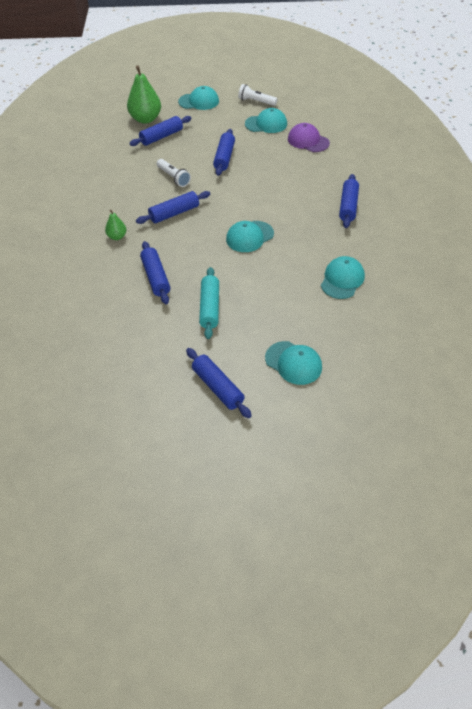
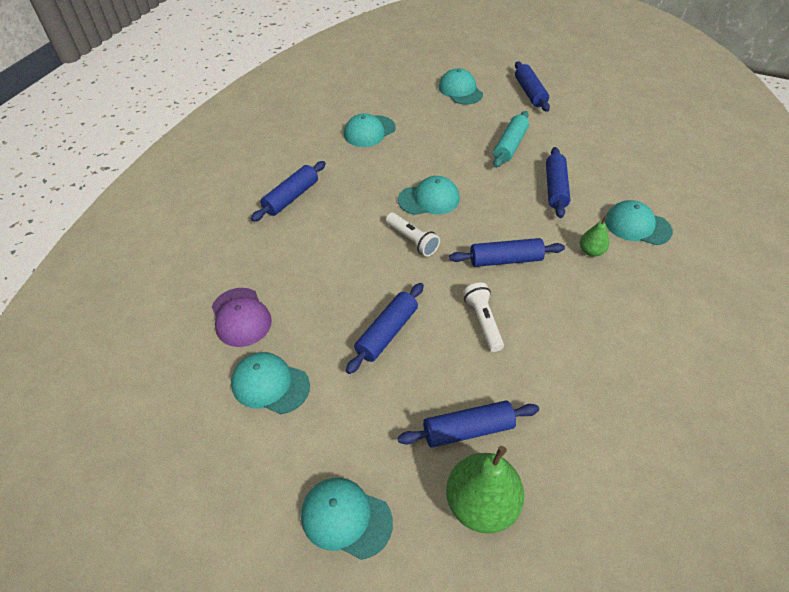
camera: 155 degrees left, 0 degrees up
white flashlight [238,84,278,106] -> white flashlight moved to [386,213,440,257]
none -> turquoise cap [605,200,673,245]

